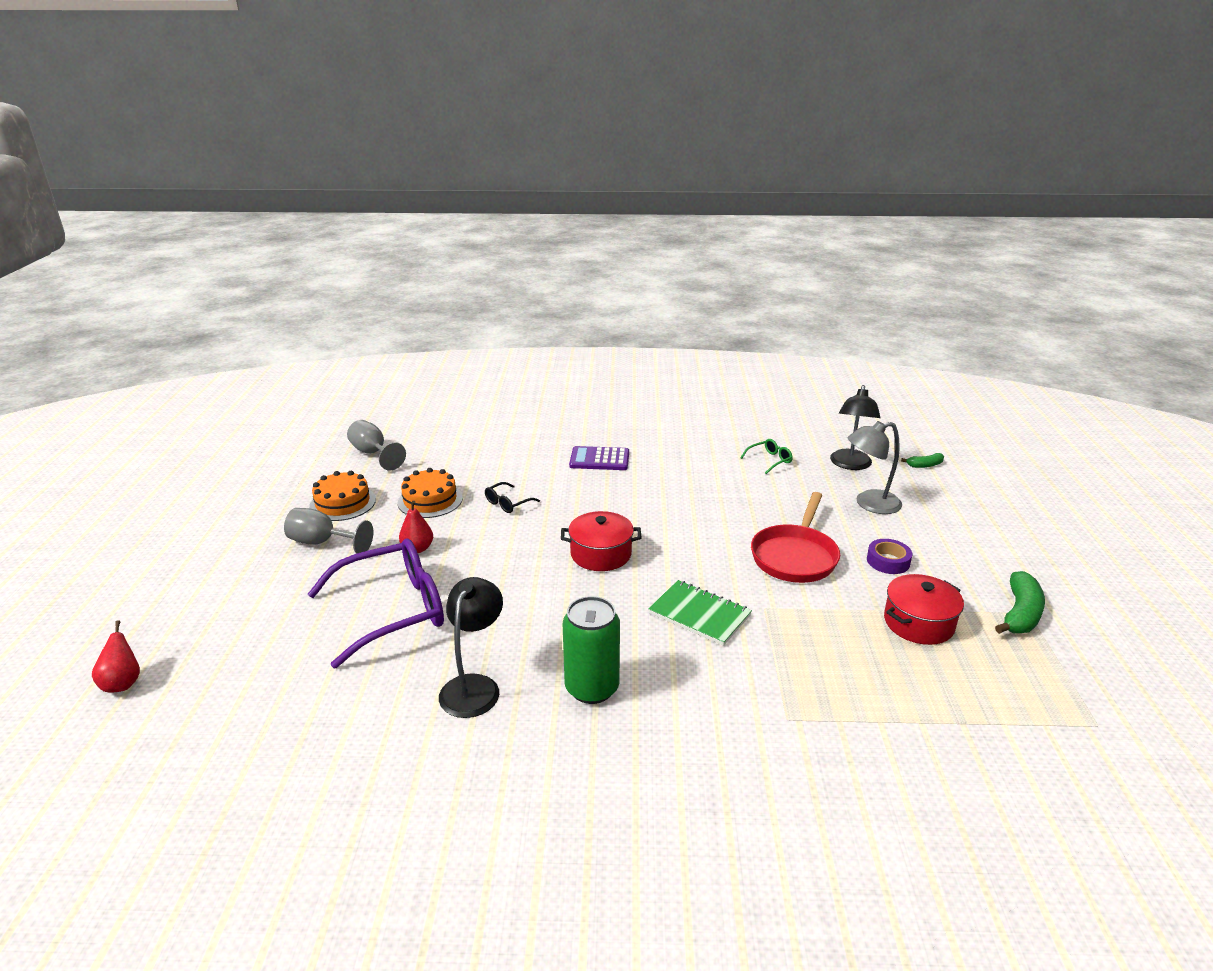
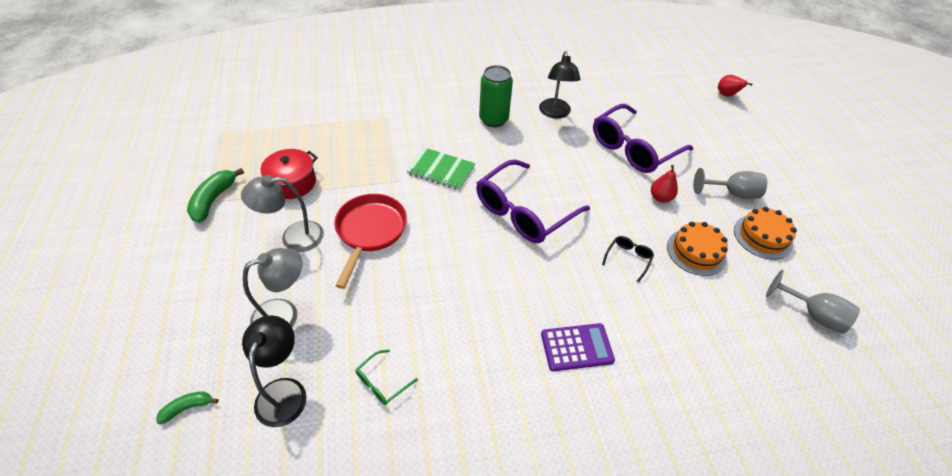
camera: 165 degrees right, 20 degrees up
red pot [561,511,642,571] -> purple glasses [476,160,590,243]
purple tape [867,539,912,574] -> grey lamp [241,175,324,252]

